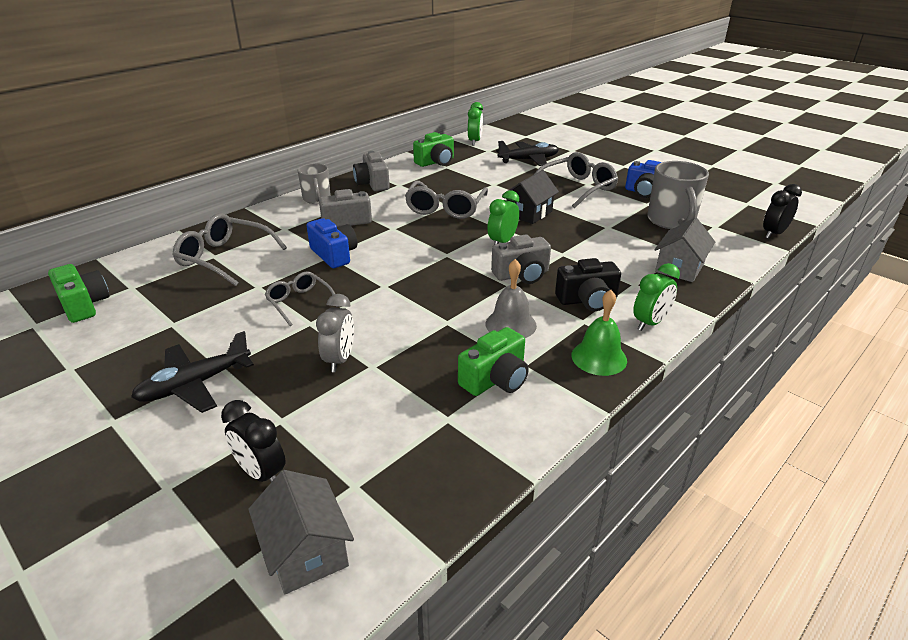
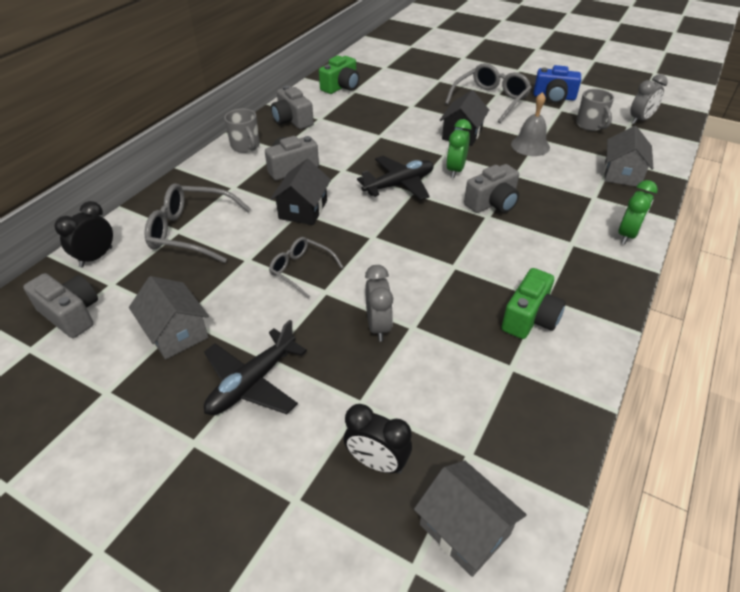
camera: 15 degrees left, 10 degrees up
green camera [48,264,110,323] -> grey camera [23,273,98,338]
blue camera [307,218,357,268] -> black house [270,159,331,225]
grey glasses [405,181,488,219] -> none
green clock [468,102,483,145] -> none
grey bell [486,259,537,338] -> grey bell moved to [511,92,550,156]
black plane [496,141,559,166] -> black plane moved to [357,156,434,200]
black camera [555,258,621,311] -> none
green bell [571,290,627,376] -> none
grey mug [647,161,709,229] -> grey mug [576,89,614,131], size x0.63
black clock [763,184,802,239] -> black clock moved to [54,201,113,268]
none -> grey house [129,276,209,359]
none -> grey clock [630,74,668,124]

